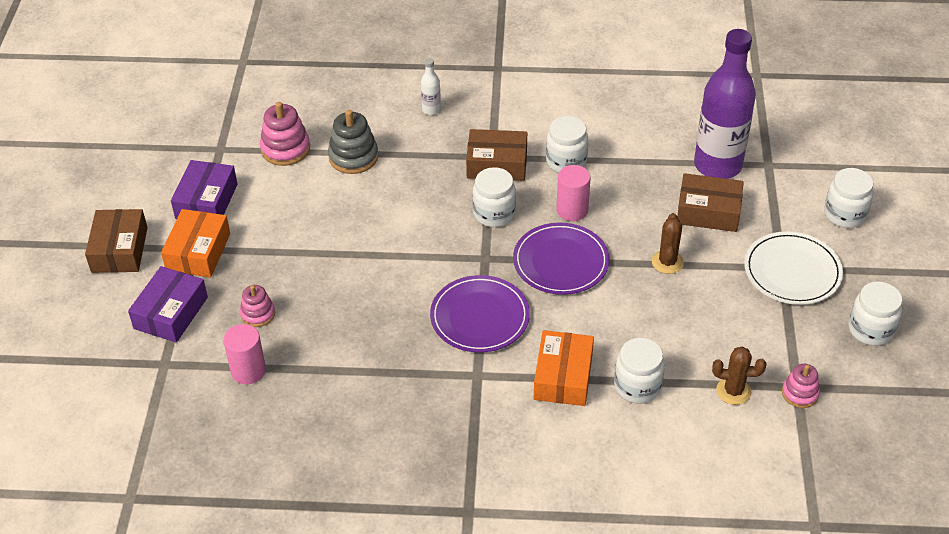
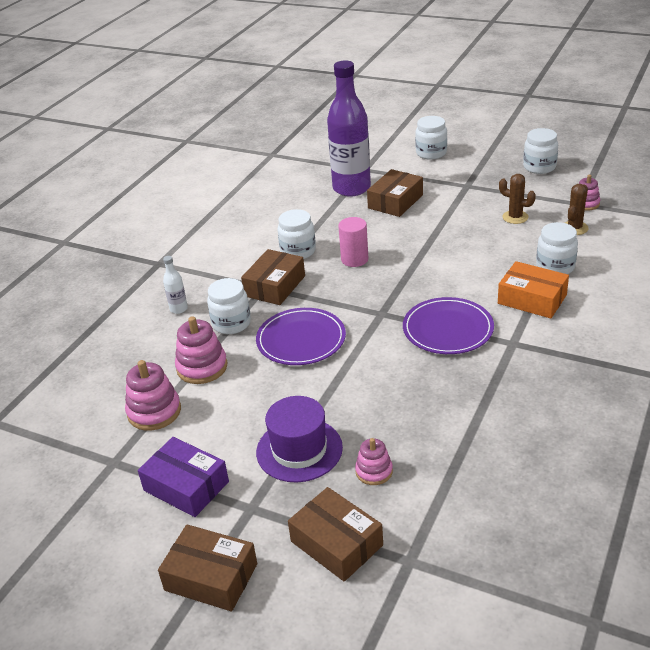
camera: 65 degrees left, 10 degrees down
purple box [128,266,208,343] -> brown box [288,487,383,582]
orange box [161,209,230,277] -> none
pink cylinder [223,324,266,384] -> none
grey stacking toy [328,110,378,174] -> pink stacking toy [175,316,227,384]
white jar [472,167,516,227] -> white jar moved to [207,278,251,334]
purple plate [513,223,610,295] -> purple plate moved to [256,308,346,365]
brown cactus [652,213,684,274] -> brown cactus moved to [499,174,536,224]
white plate [744,231,843,305] -> none
none -> purple hat [256,396,343,482]

